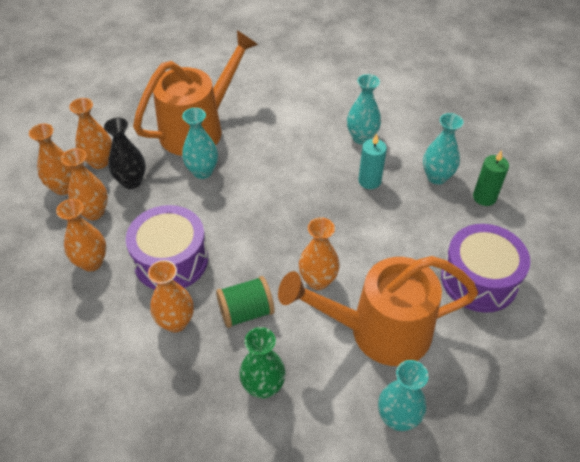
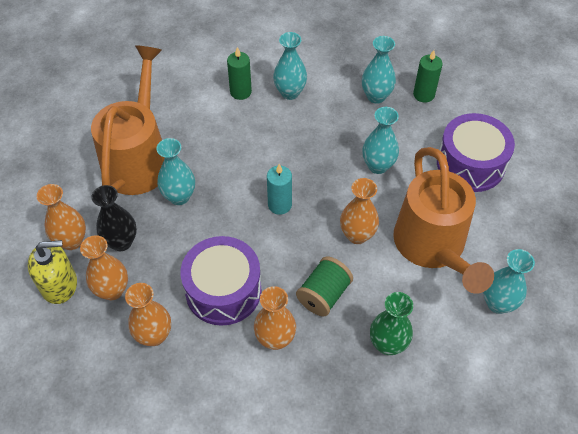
camera: 35 degrees left, 5 degrees up
orange vase [29,123,72,195] -> yellow soap dispenser [28,240,77,304]
orange watering can [278,256,478,366] -> orange watering can turned 60 degrees counterclockwise [393,147,494,294]
turquoise candle [358,133,387,189] -> turquoise candle moved to [267,164,292,215]
none -> green candle [227,47,252,100]
none -> turquoise vase [362,107,399,174]

